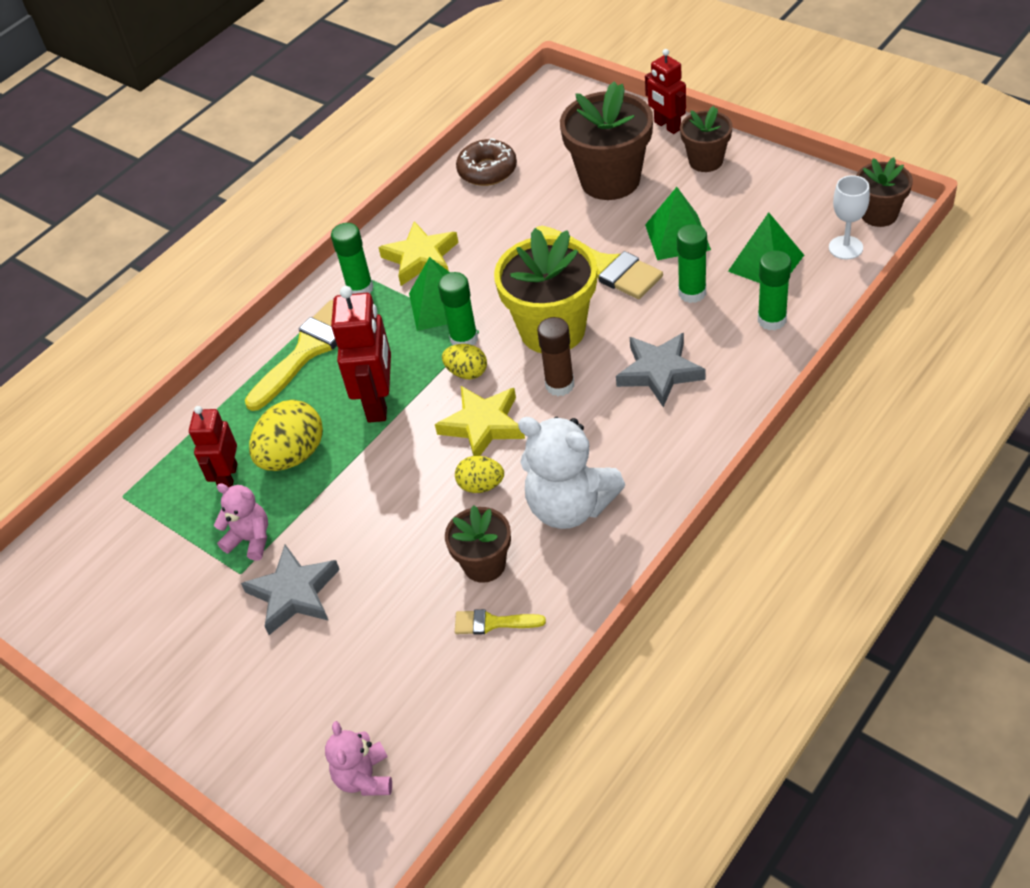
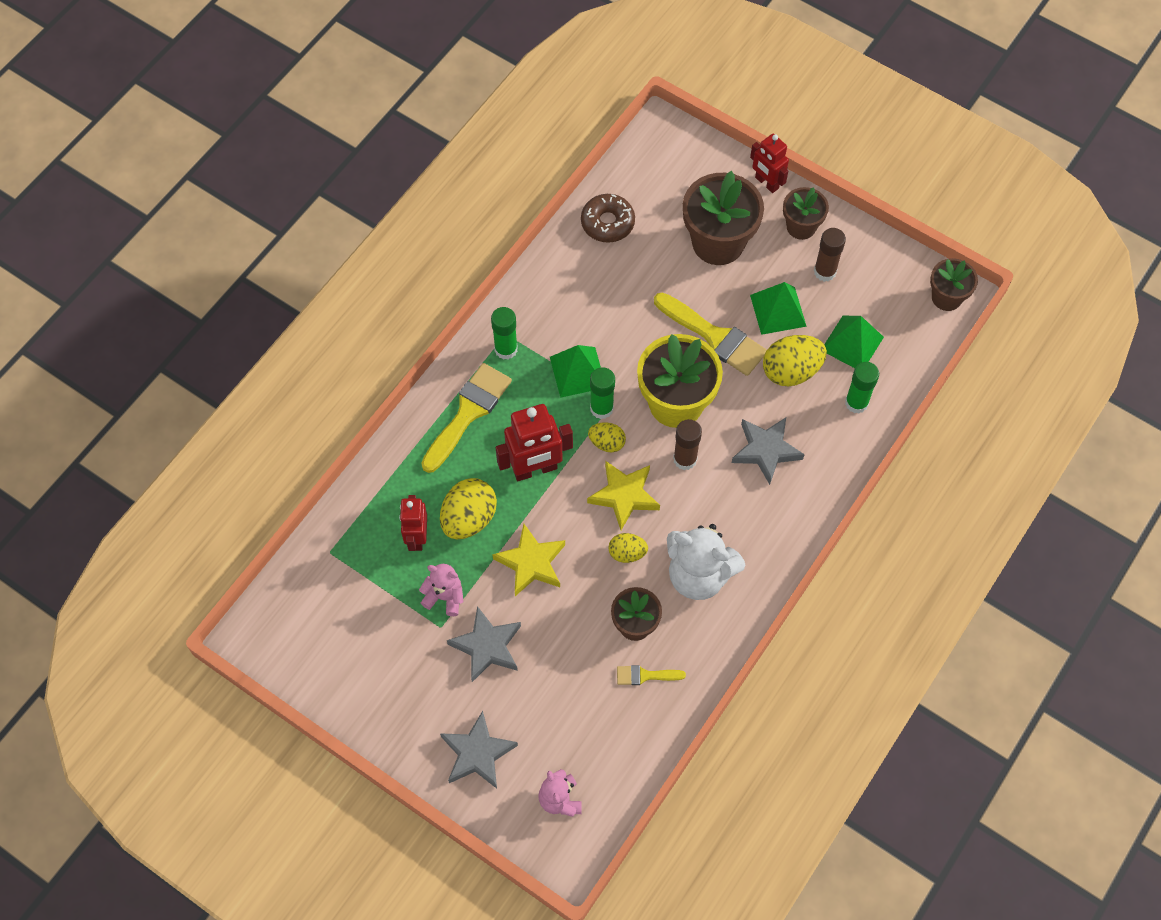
camera: 10 degrees left, 15 degrees up
red robot [331,286,391,423] -> red robot turned 75 degrees clockwise [496,404,573,481]
yellow star [378,221,459,286] -> yellow star moved to [492,524,565,596]
green glue stick [677,224,707,303] -> yellow egg [763,335,827,387]
white goblet [829,175,870,260] -> none
none -> grey star [440,711,518,789]
none -> brown glue stick [814,228,846,282]

